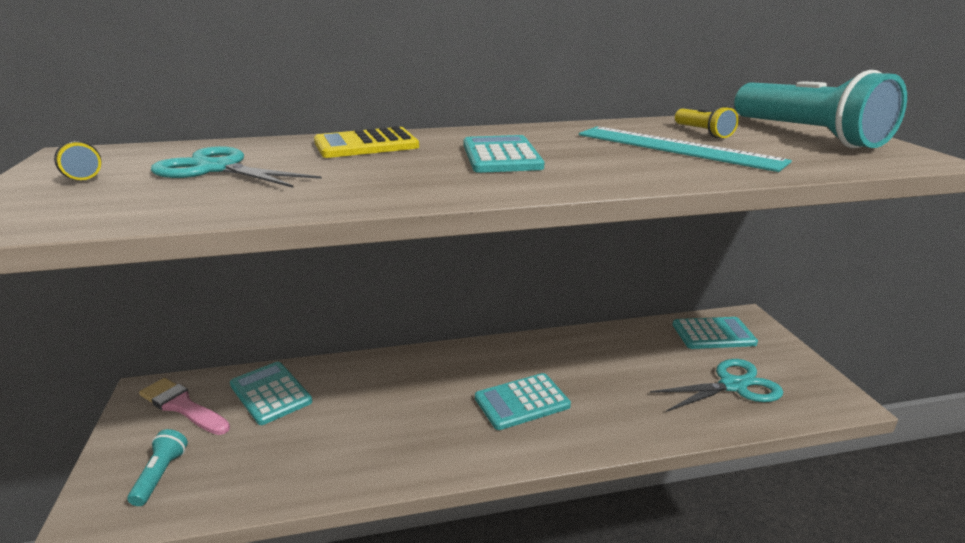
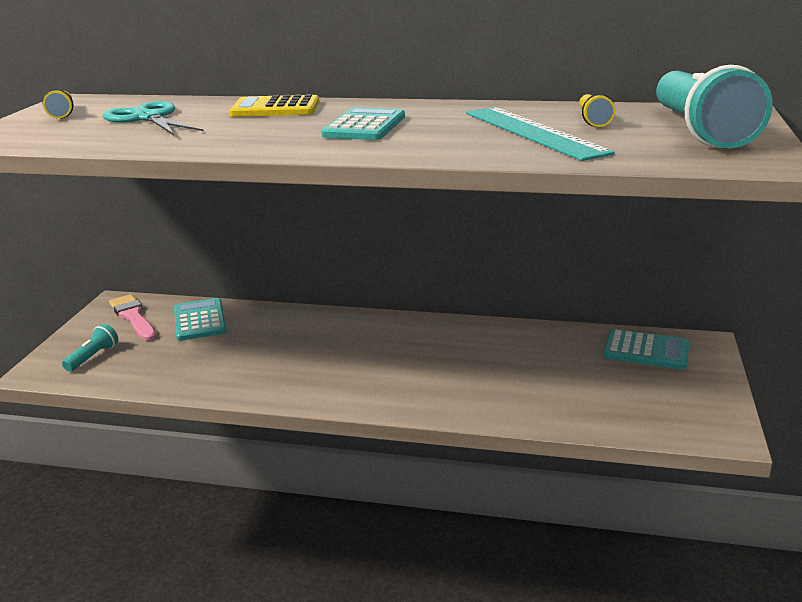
camera: 25 degrees right, 0 degrees up
turquoise calculator [475,373,571,430] -> none
turquoise scissors [650,359,783,412] -> none

